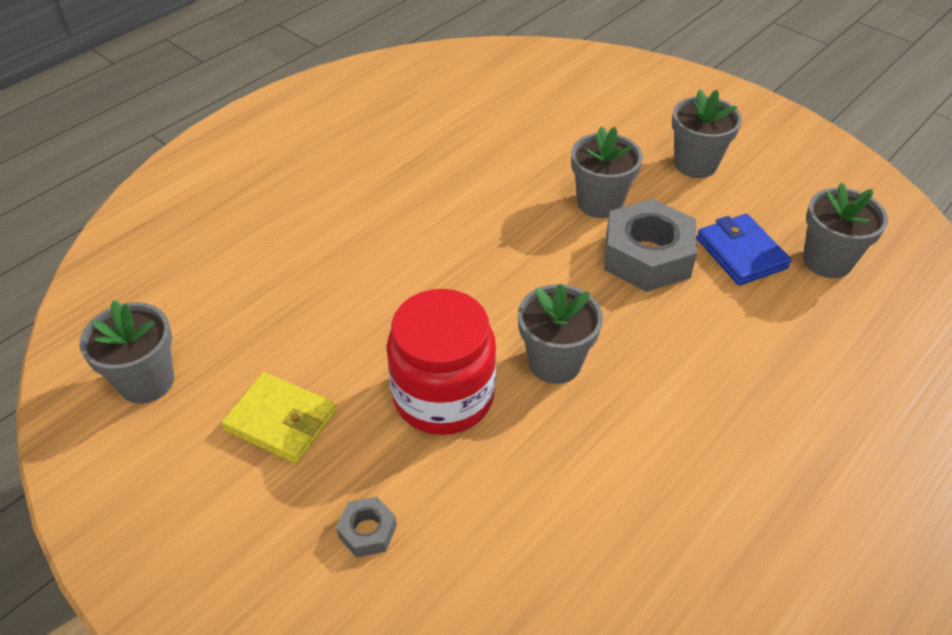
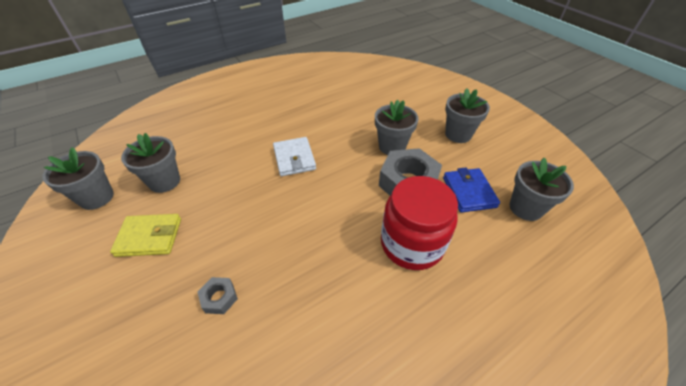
camera: 15 degrees right, 0 degrees up
yellow wallet [221,372,336,464] -> yellow wallet turned 45 degrees counterclockwise [110,214,181,257]
grey nut [336,497,397,558] -> grey nut moved to [198,277,238,314]
red jar [387,289,496,435] -> red jar moved to [381,176,458,270]
grey flower pot [518,284,603,384] -> grey flower pot moved to [121,133,180,193]
none -> white wallet [273,137,316,176]

